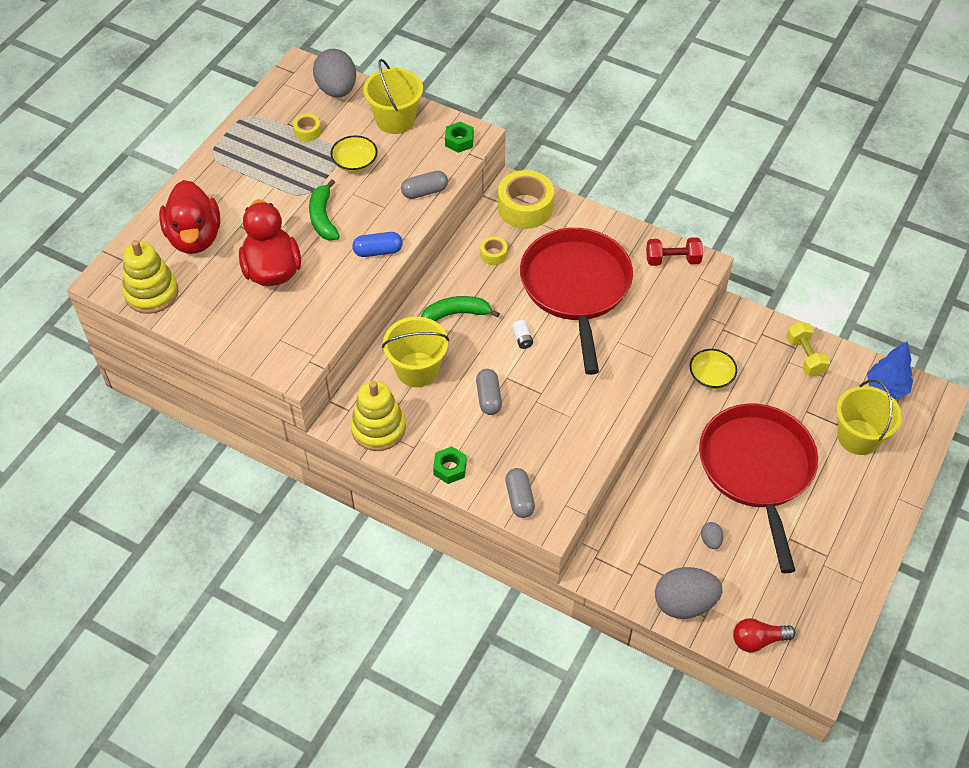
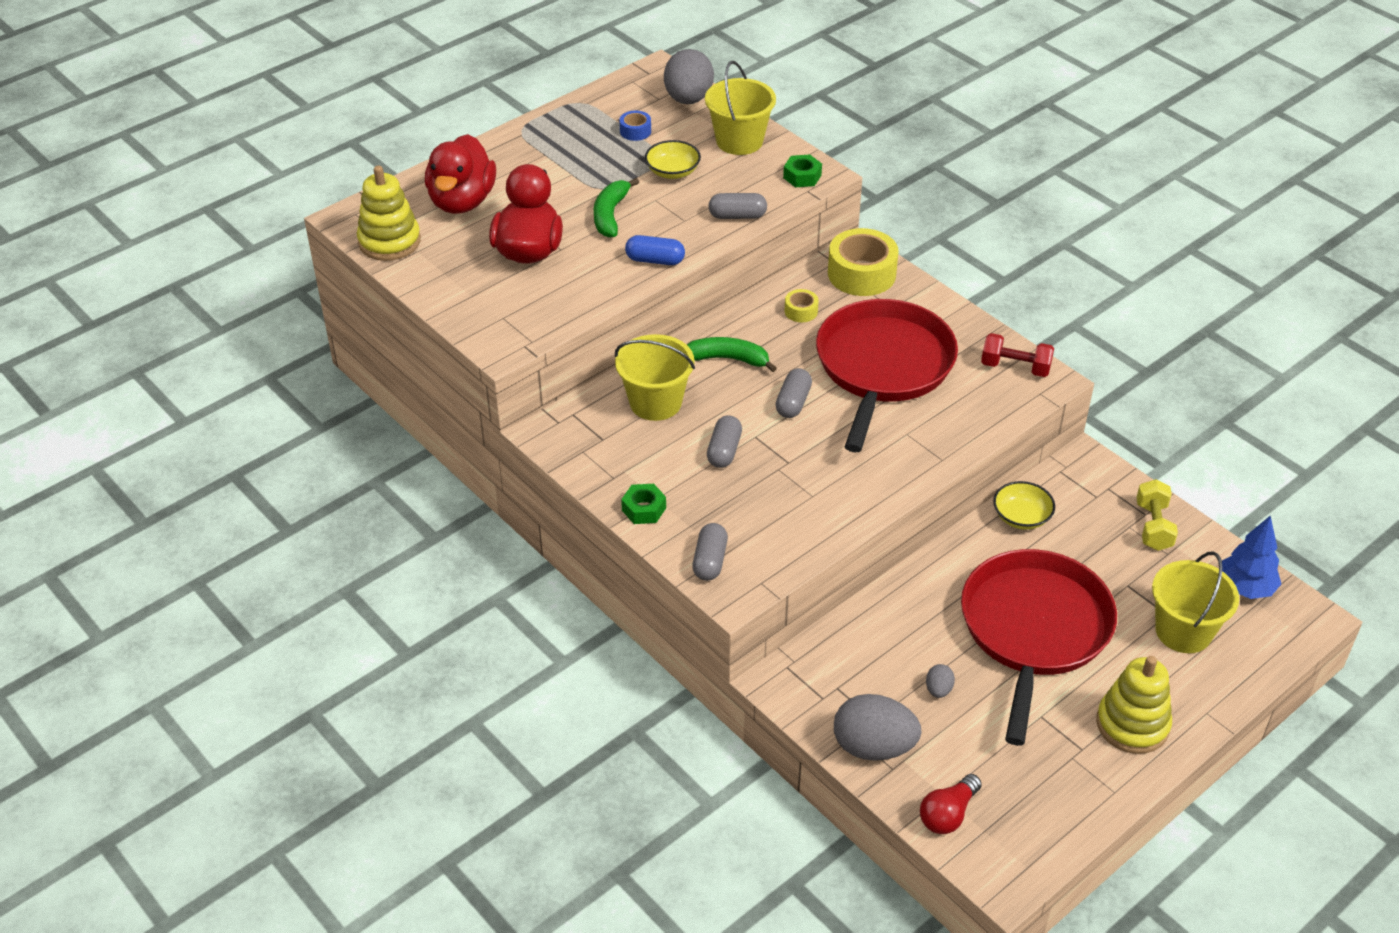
camera: 20 degrees right, 10 degrees down
yellow tape [293,114,321,142] -> blue tape [619,111,651,141]
yellow stacking toy [350,381,406,451] -> yellow stacking toy moved to [1096,656,1172,754]
white battery [512,320,533,349] -> grey capsule [775,368,812,418]
red light bulb [733,618,795,652] -> red light bulb turned 60 degrees counterclockwise [920,774,982,834]

